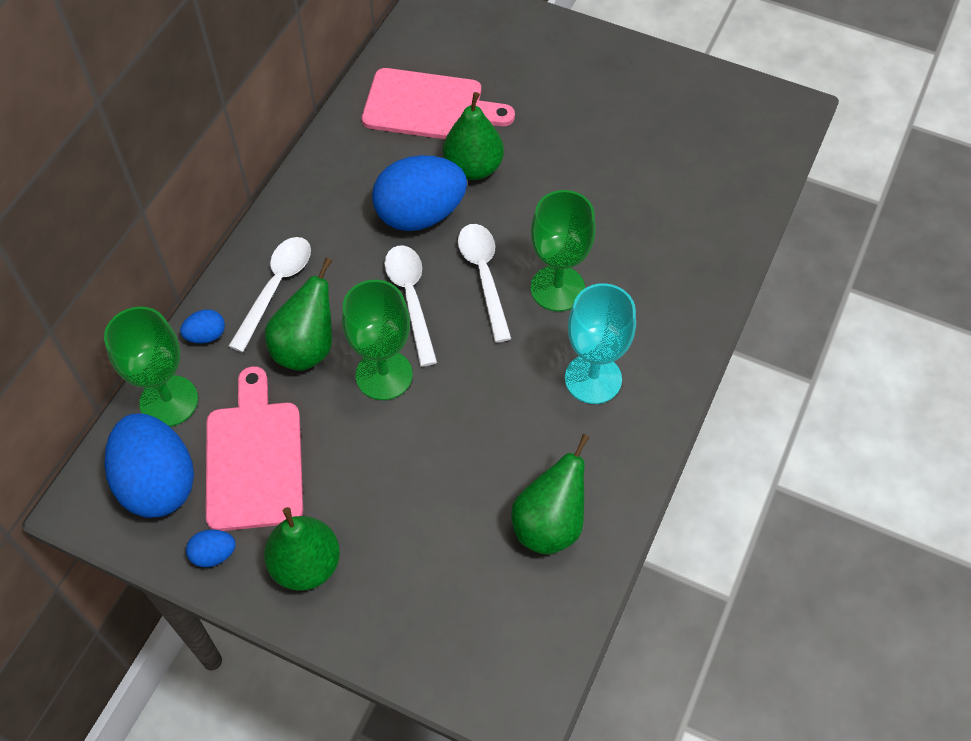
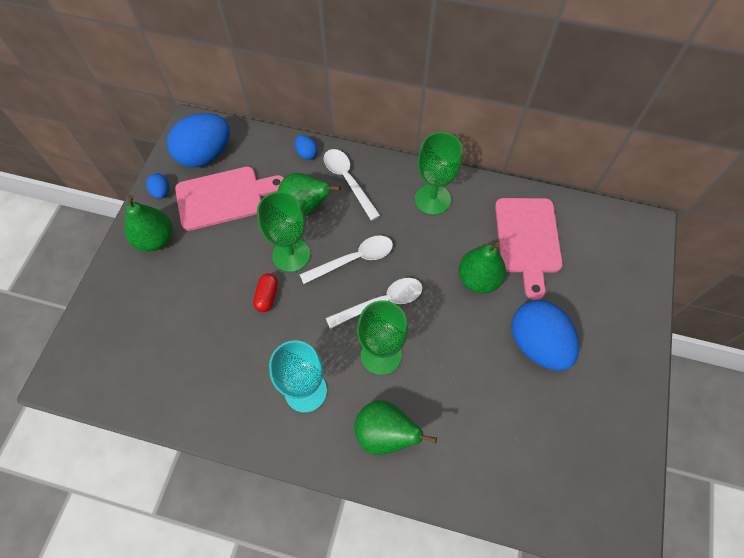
camera: 80 degrees right, 5 degrees up
green goblet [104,306,198,426] -> green goblet moved to [415,132,463,215]
white spoon [229,237,311,352] -> white spoon turned 135 degrees counterclockwise [324,149,381,221]
blue egg [372,155,467,231] -> blue egg moved to [511,300,579,371]
green pear [511,434,590,555] -> green pear moved to [354,400,437,455]
none -> red capsule [253,273,278,312]

